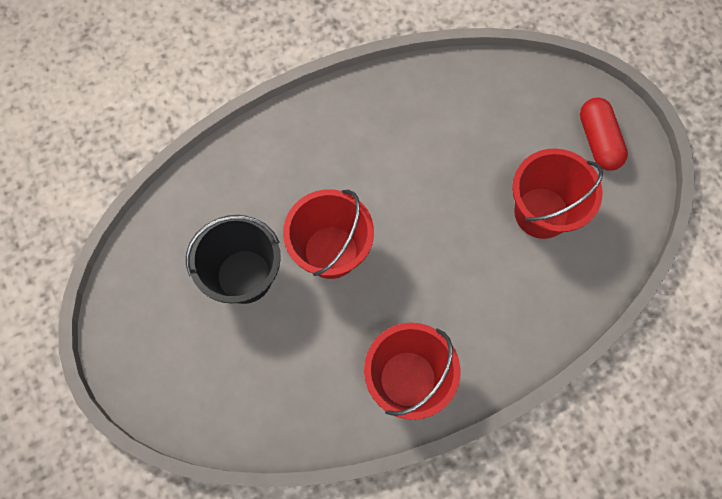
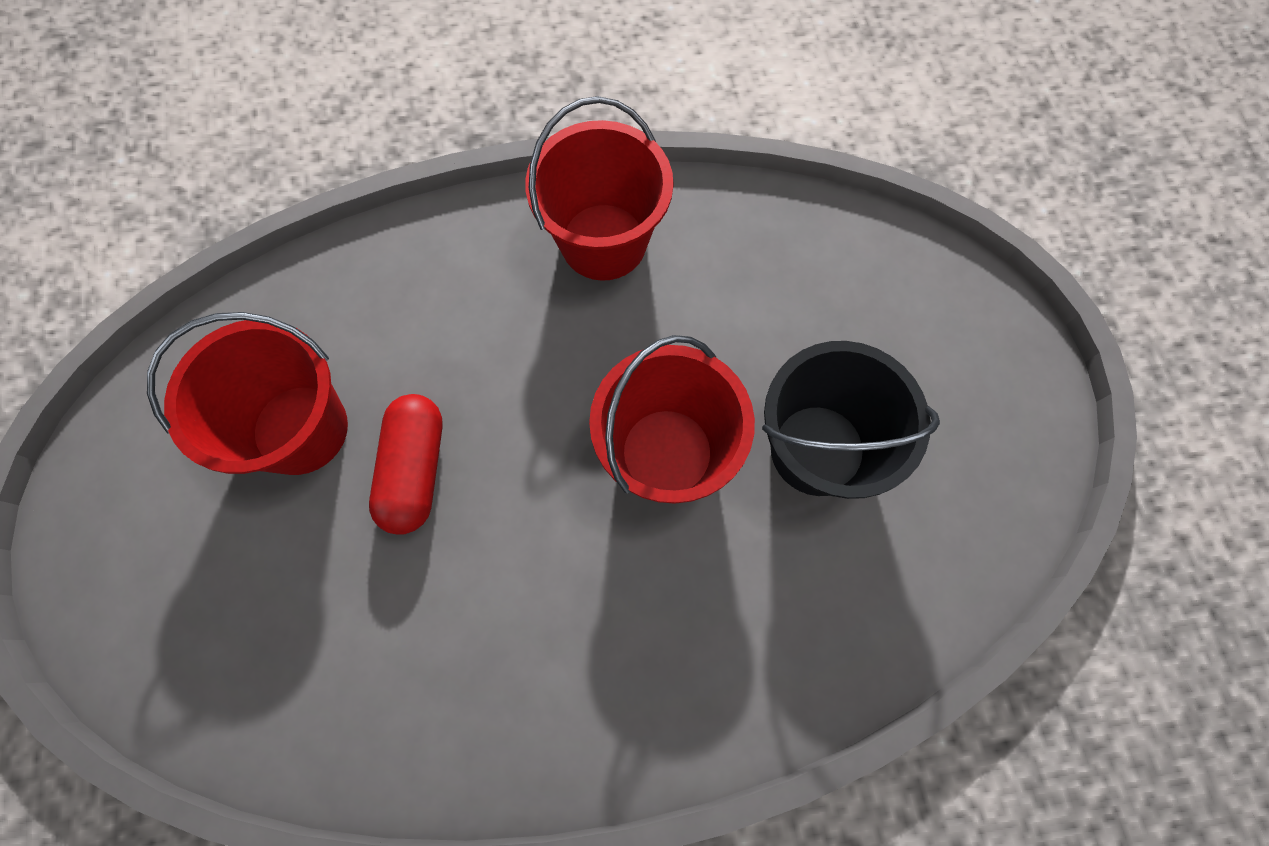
camera: 165 degrees left, 0 degrees up
red capsule [580,98,628,171] -> red capsule moved to [369,394,443,534]

